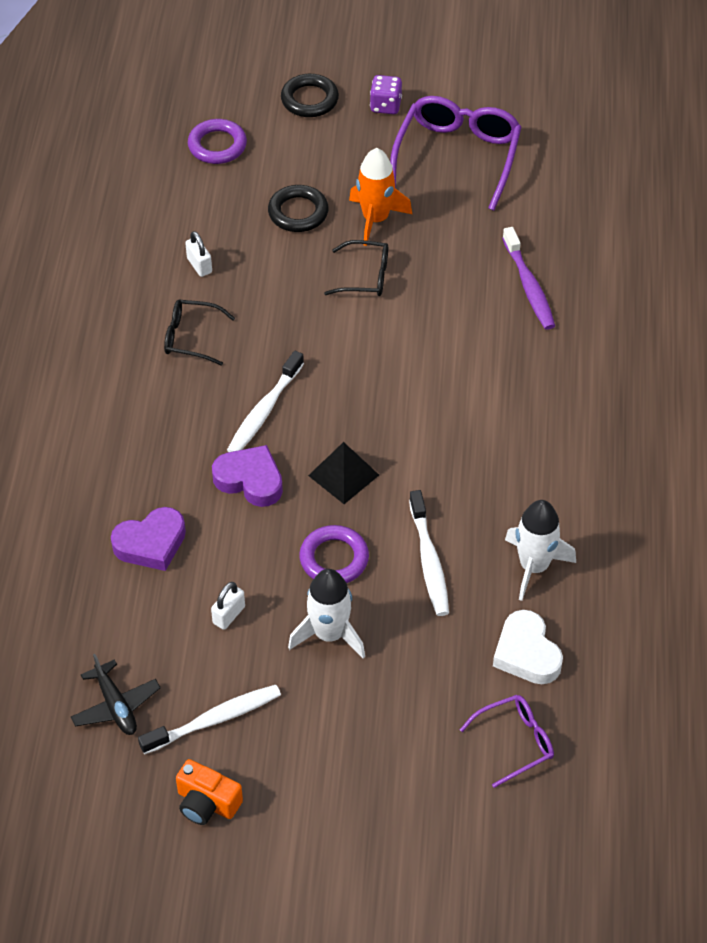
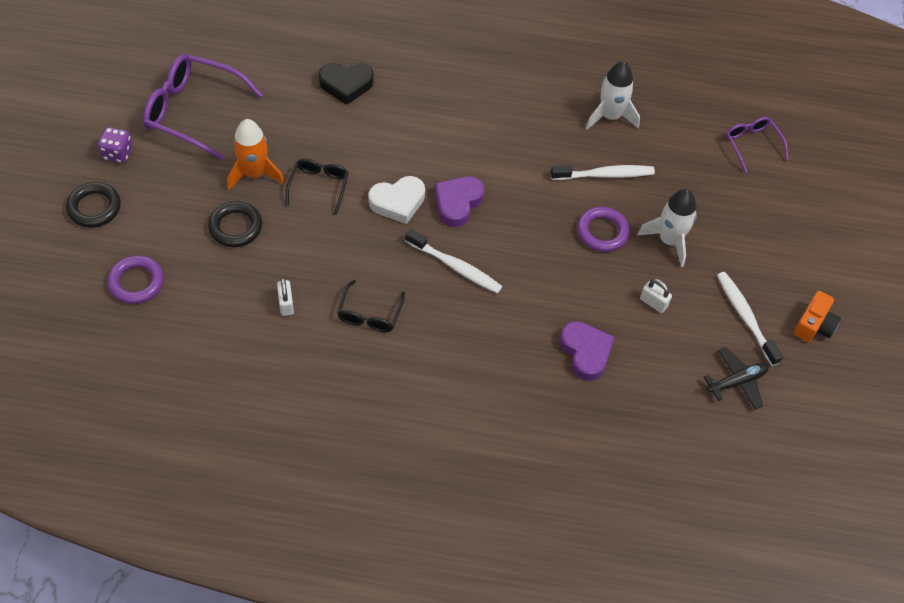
camera: 90 degrees left, 5 degrees up
white padlock [185,231,212,277] -> white padlock turned 75 degrees counterclockwise [277,278,294,316]
purple heart [212,445,283,507] -> purple heart moved to [435,176,485,227]
black pyramid [308,442,379,504] -> none
white heart [493,610,563,684] -> white heart moved to [368,176,425,224]
purple toothbrush [502,227,555,330] -> black heart [319,63,374,105]

